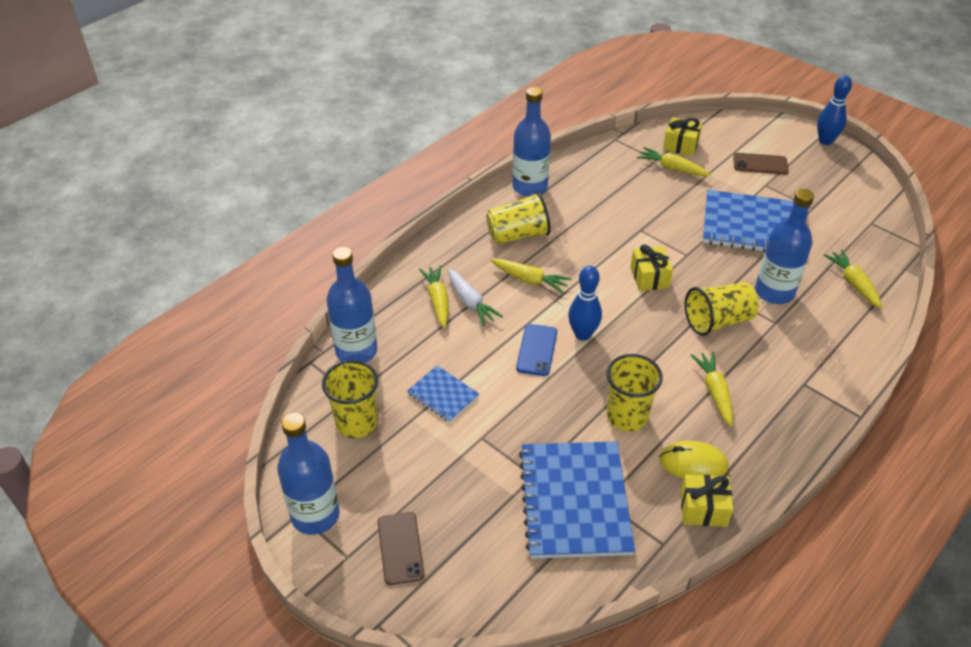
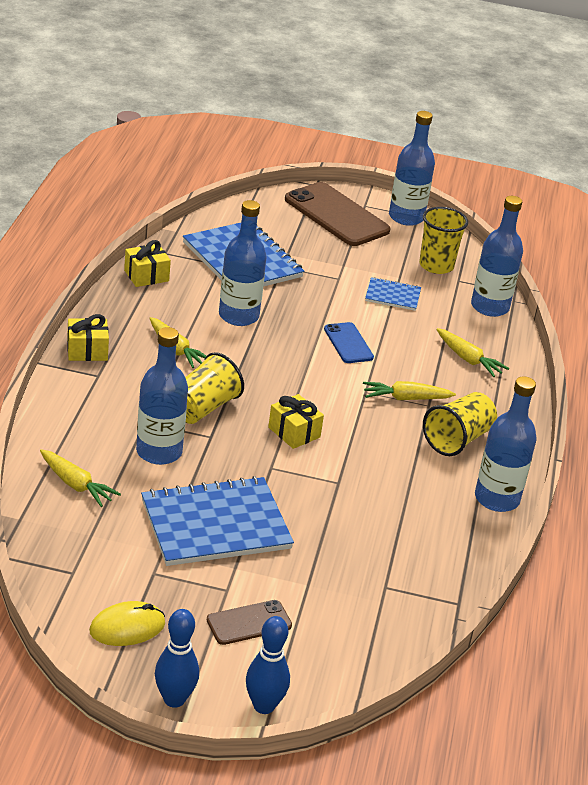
camera: 145 degrees right, 10 degrees down
brown phone [378,512,425,585] -> brown phone [285,182,391,246], size x1.92
white carrot [448,269,503,326] -> none
blue bowling pin [568,266,602,341] -> blue bowling pin moved to [246,616,290,714]
yellow cup [607,354,663,432] -> blue bottle [219,200,267,326]
yellow carrot [637,147,711,176] -> none
yellow mouse [659,440,729,479] -> yellow mouse moved to [89,601,165,646]
yellow gift [663,117,702,156] -> yellow gift moved to [67,314,109,361]

